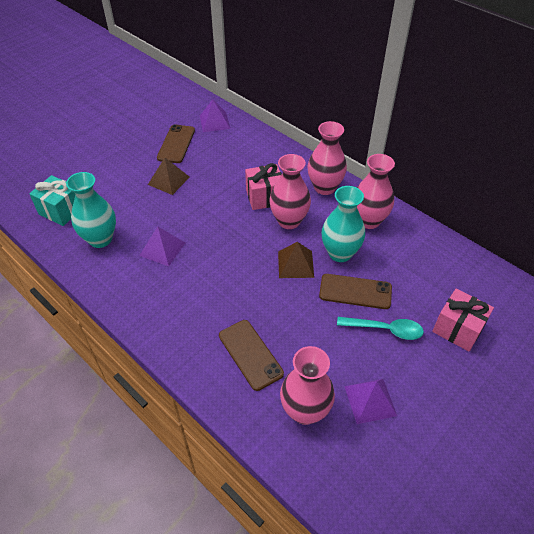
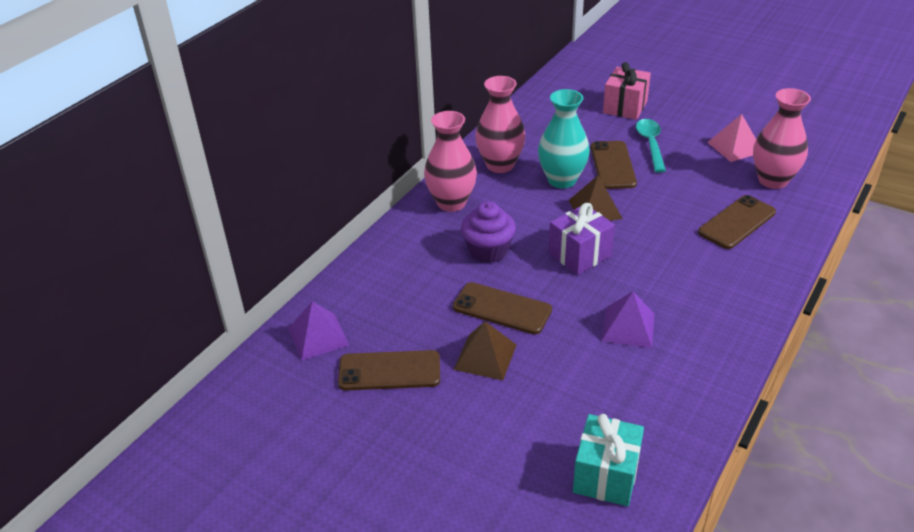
camera: 100 degrees left, 10 degrees down
turquoise vase [66,172,116,248] -> none
pink gift [245,163,282,210] -> purple cupcake [461,201,516,263]
pink vase [269,154,311,229] -> none
purple pyramid [344,379,397,424] -> pink pyramid [707,114,756,162]
none -> brown phone [453,282,552,334]
none -> purple gift [549,203,615,275]

